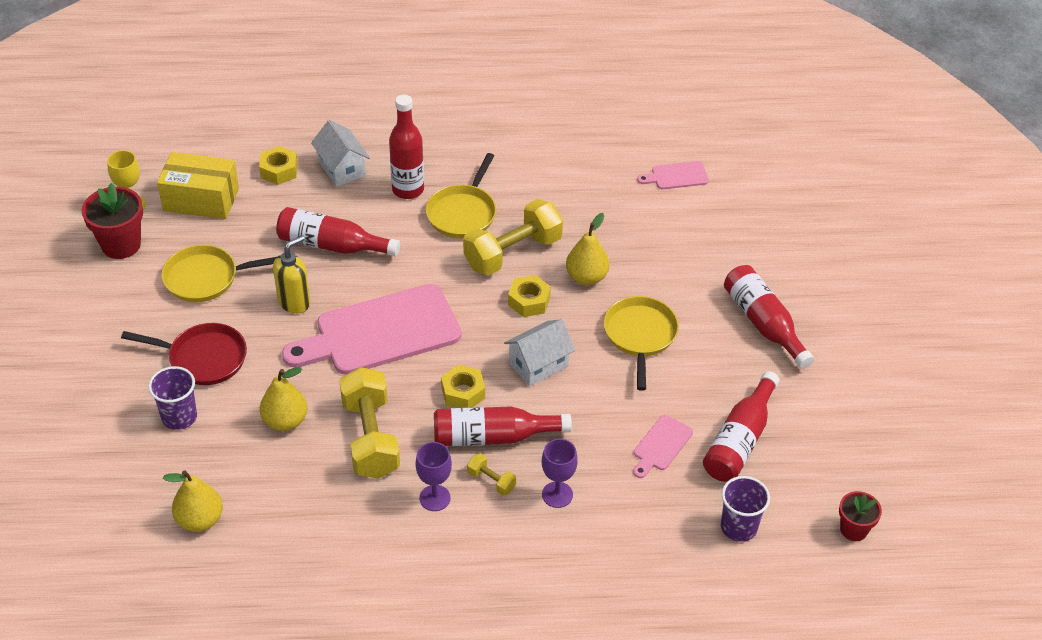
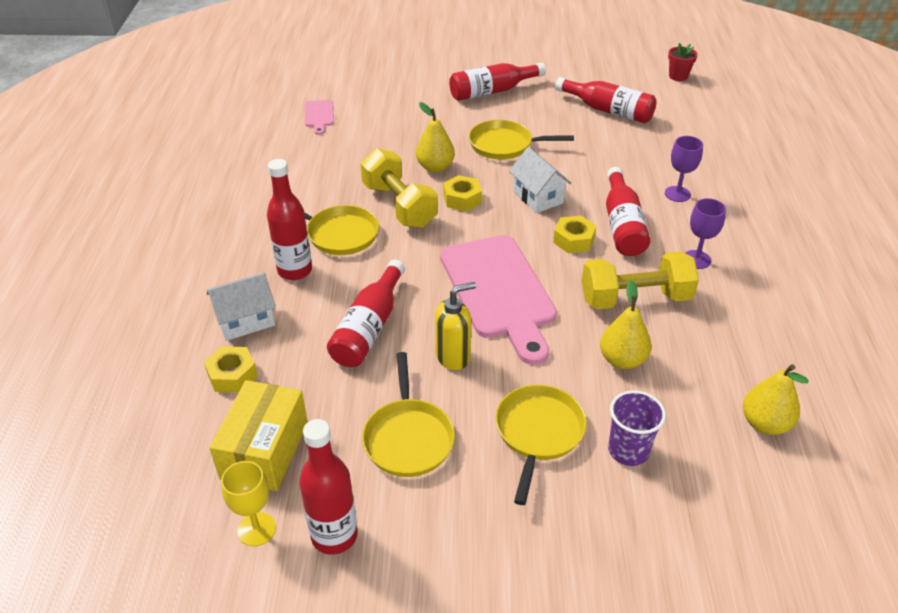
camera: 85 degrees left, 5 degrees down
red flower pot [82,183,143,259] -> red bottle [299,419,358,555]
red pan [121,323,247,385] -> yellow pan [495,385,587,505]
yellow soap dispenser [273,235,310,314] -> yellow soap dispenser turned 105 degrees clockwise [435,282,476,370]
yellow dumbbell [467,453,516,495] -> none
pink cutting board [633,415,693,478] -> none
purple cup [721,476,770,542] -> none

